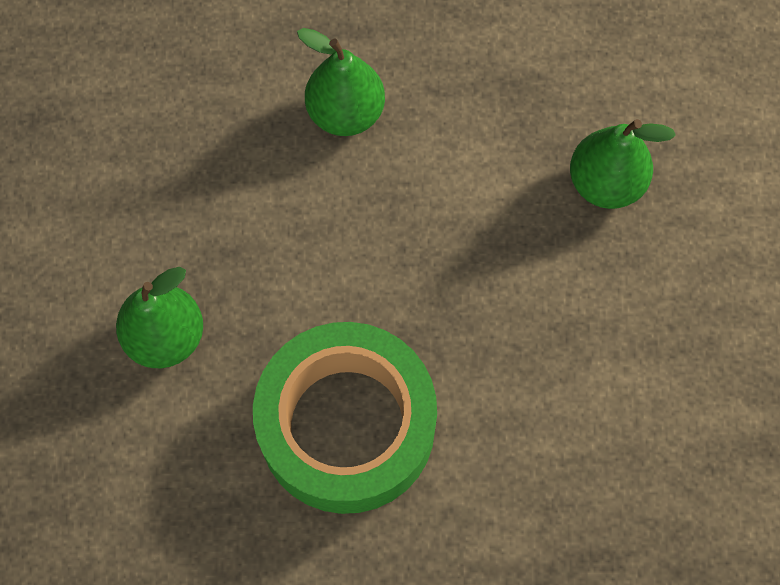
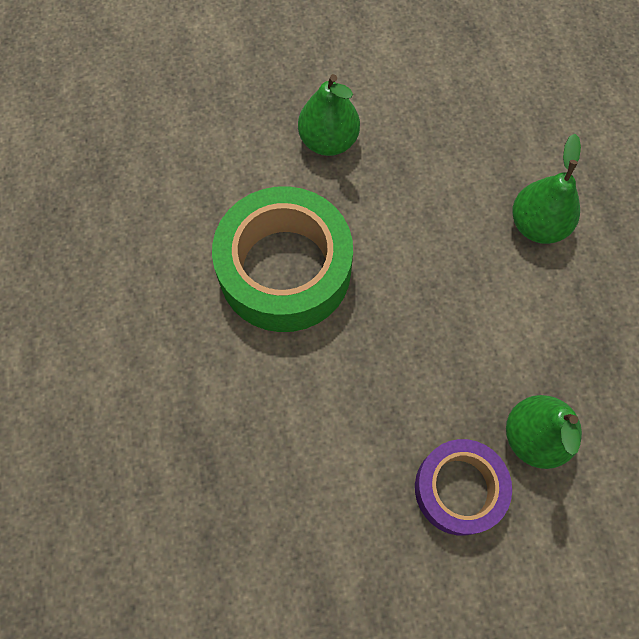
camera: 80 degrees right, 0 degrees up
none -> purple tape [415,439,512,536]

